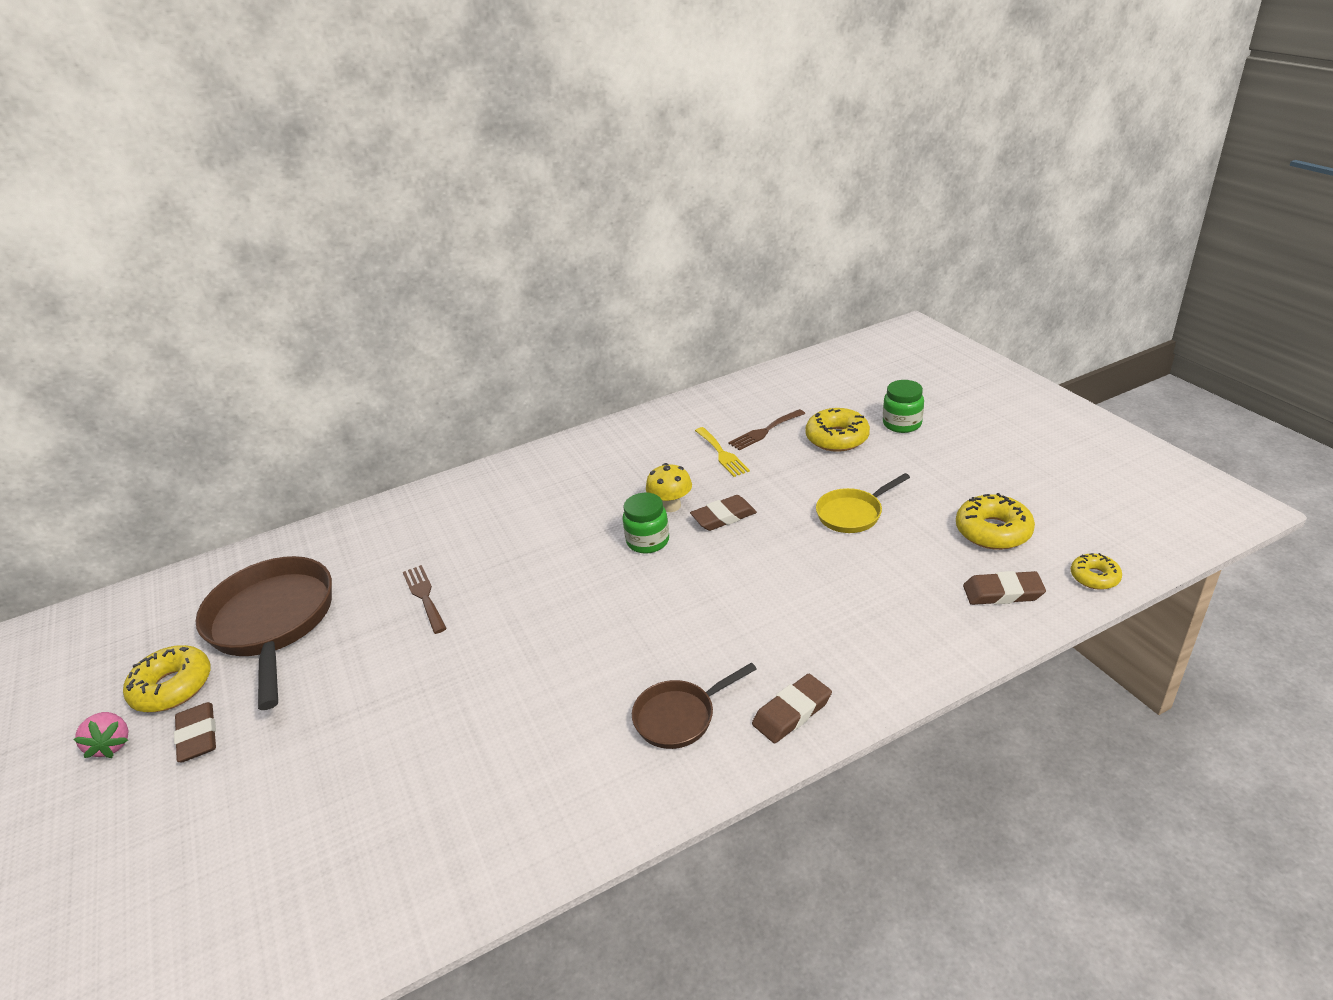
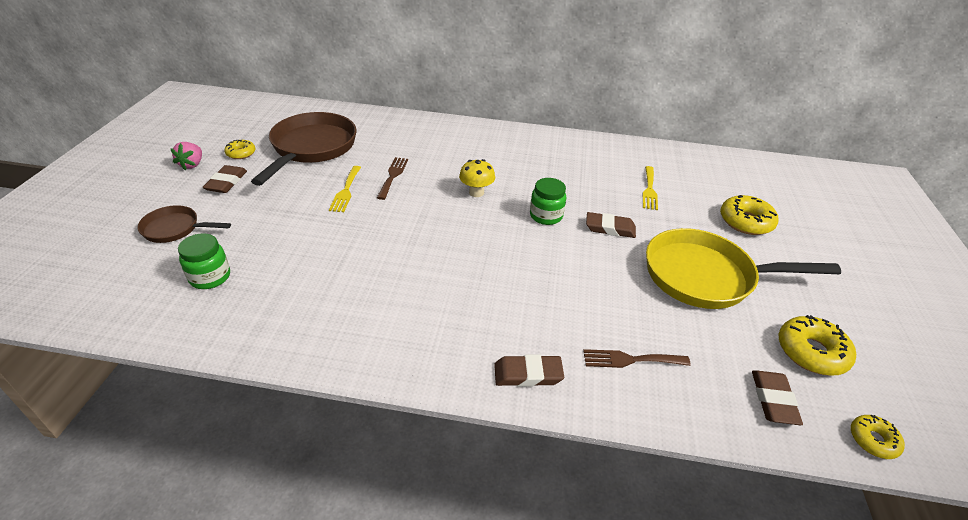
camera: 30 degrees right, 5 degrees up
yellow donut [123,645,211,712] -> yellow donut [224,140,256,159], size x0.59
brown pan [632,662,757,749] -> brown pan moved to [137,205,231,243]
yellow mushroom [646,463,692,512] -> yellow mushroom moved to [459,159,495,197]
brown fork [728,409,805,450] -> brown fork moved to [583,349,691,368]
yellow pan [816,473,910,533] -> yellow pan [646,228,841,309], size x1.93
green jar [883,380,924,433] -> green jar moved to [178,233,230,289]
brown eraser [963,571,1046,605] -> brown eraser turned 60 degrees clockwise [752,370,803,425]
none -> yellow fork [329,166,361,212]

